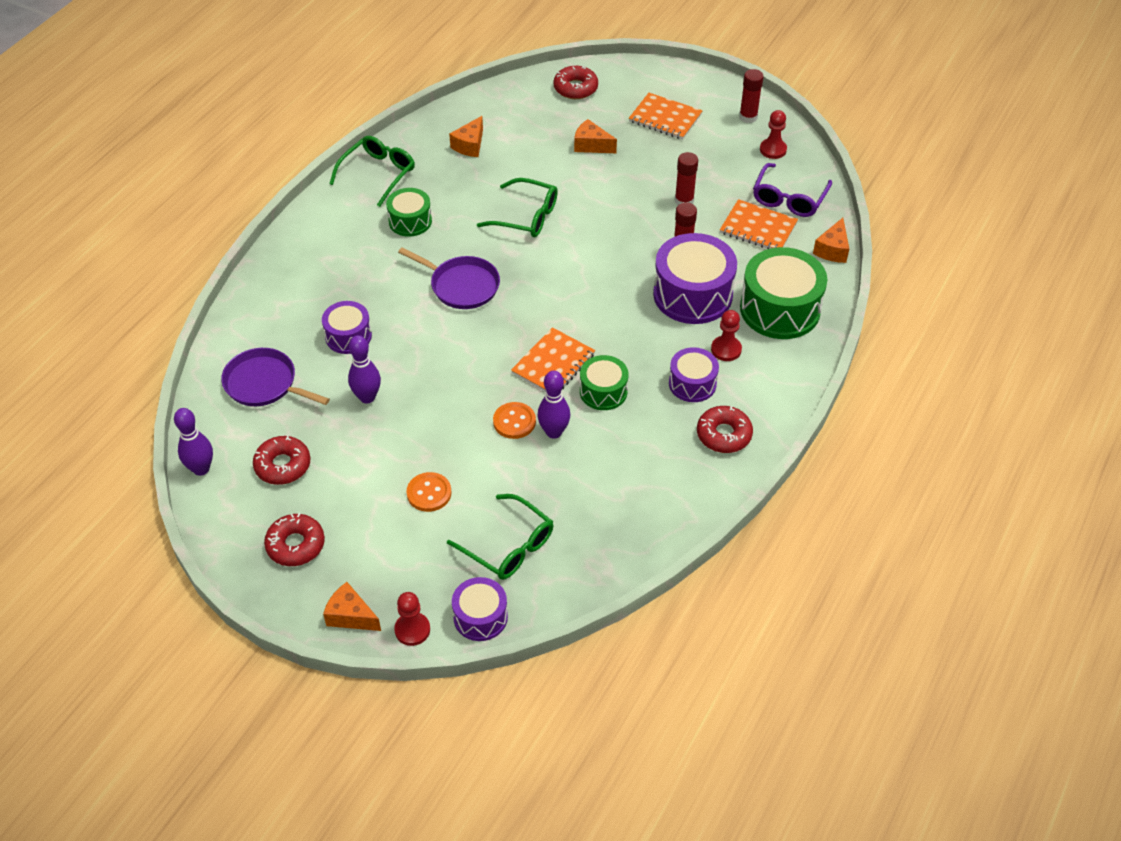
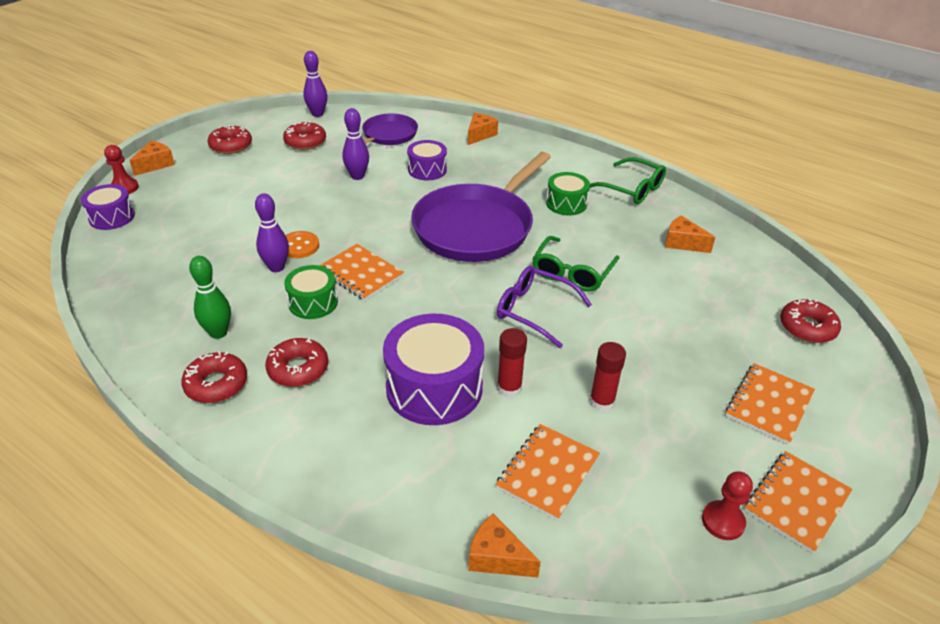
camera: 95 degrees right, 10 degrees down
purple pan [398,247,500,309] -> purple pan [411,152,551,262], size x1.81
orange button [407,472,451,512] -> none
green glasses [447,494,553,580] -> none
orange cheese [574,119,617,153] -> orange cheese moved to [468,113,498,145]
purple drum [669,347,719,402] -> red donut [265,338,328,387]
red pawn [711,310,742,361] -> none
red glue stick [739,69,764,123] -> orange notebook [744,451,853,554]
green drum [740,247,827,339] -> none
purple glasses [753,163,832,217] -> purple glasses moved to [497,266,592,348]
none -> green bowling pin [189,256,231,339]

